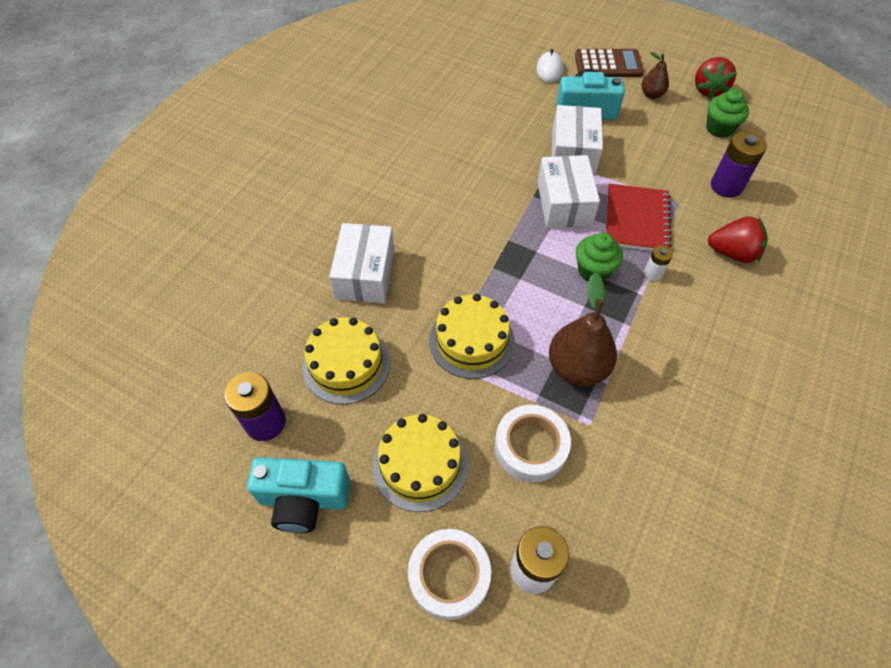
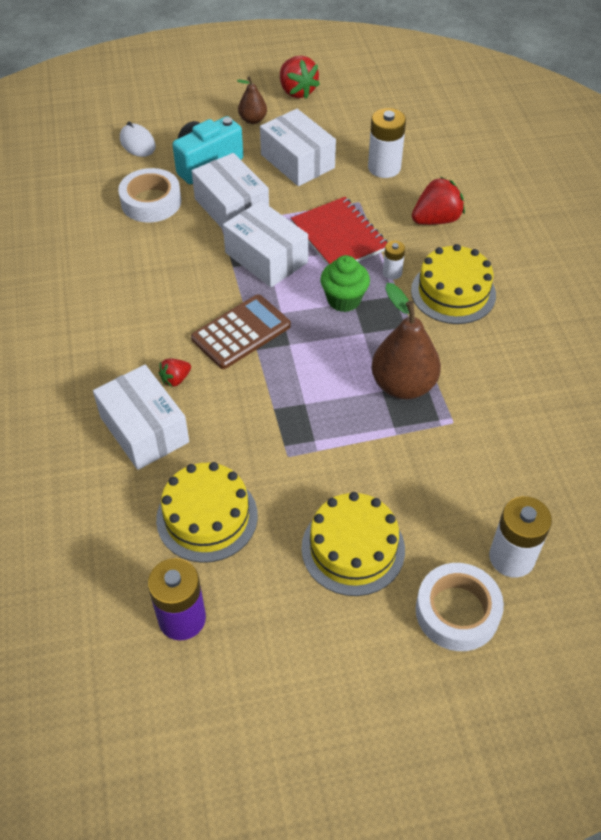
camera: 40 degrees left, 5 degrees down
turquoise camera [247,457,351,533] -> none
yellow cake [429,294,515,379] -> yellow cake moved to [411,244,496,324]
white tape [495,405,571,482] -> white tape moved to [118,168,181,222]
brown calculator [575,49,644,77] -> brown calculator moved to [191,294,291,369]
green cupcake [706,88,749,138] -> none
purple battery [711,131,767,198] -> white battery [368,108,406,178]
none -> red strawberry [159,358,191,387]
none -> white box [260,109,336,186]

